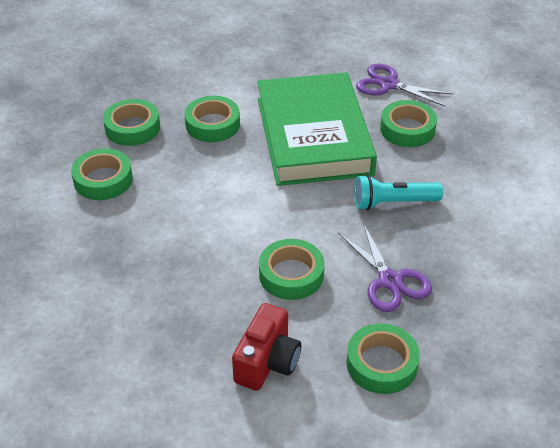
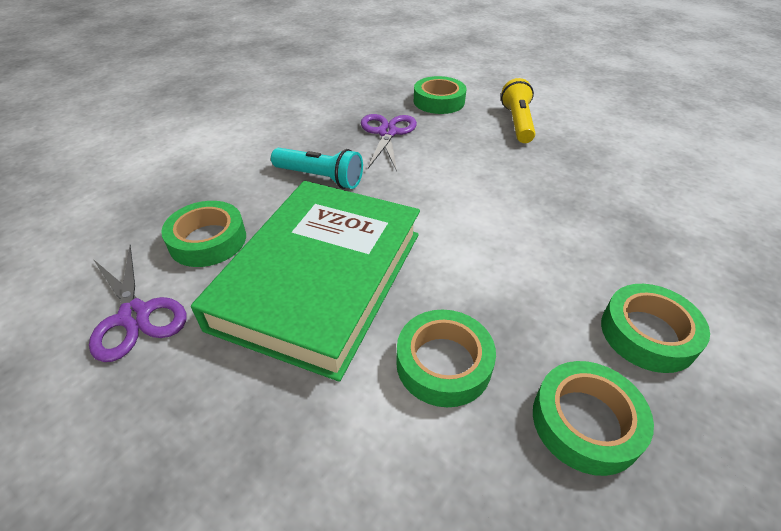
camera: 150 degrees left, 0 degrees up
red camera [232,303,301,391] -> yellow flashlight [501,78,535,143]
green tape [259,239,325,300] -> none

